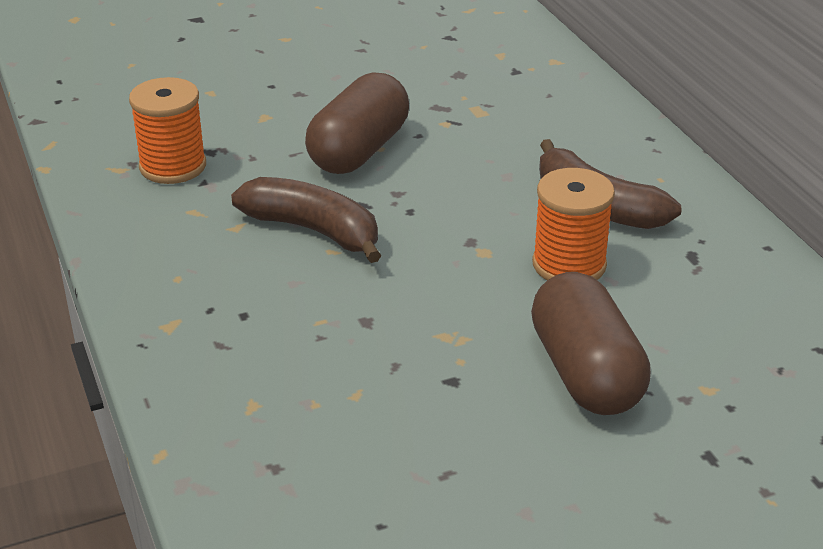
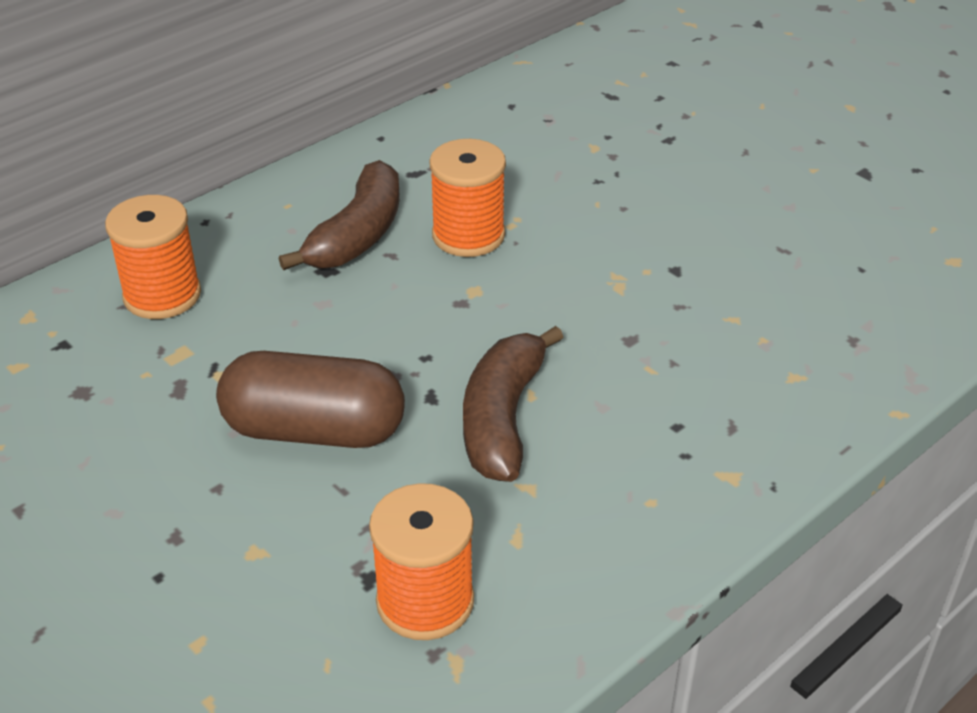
camera: 110 degrees left, 5 degrees up
brown capsule [531,272,651,415] -> none
none -> orange spool [105,195,201,319]

